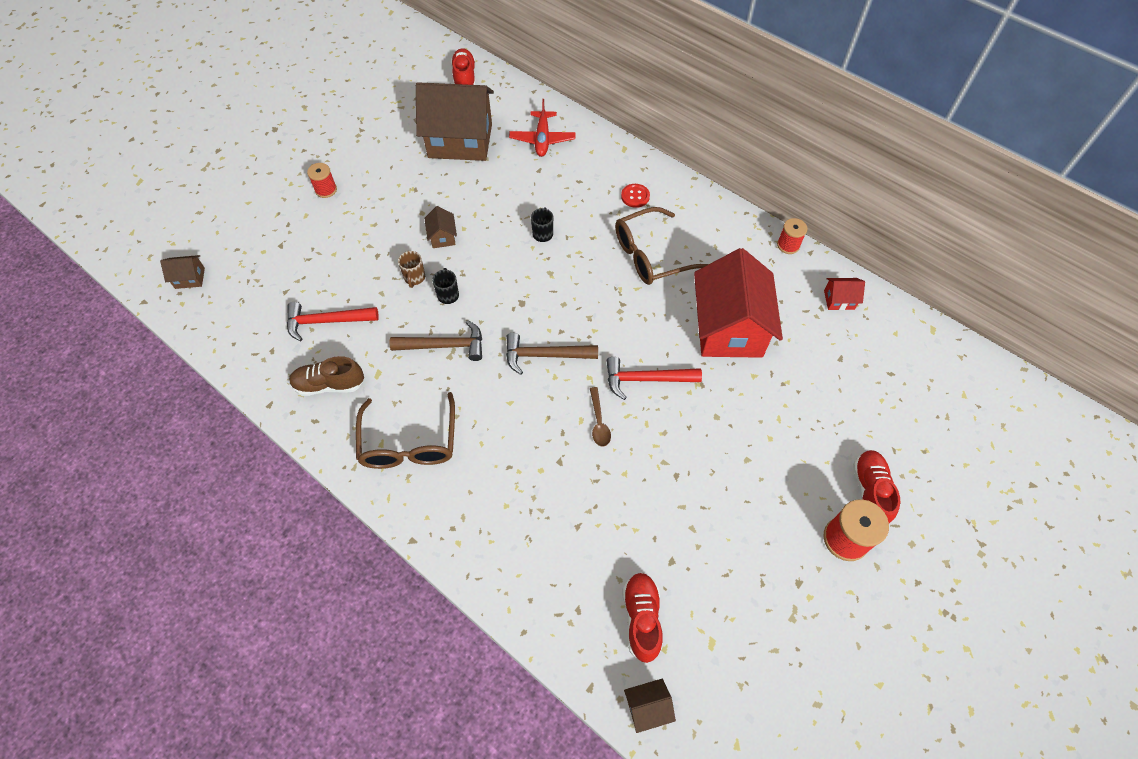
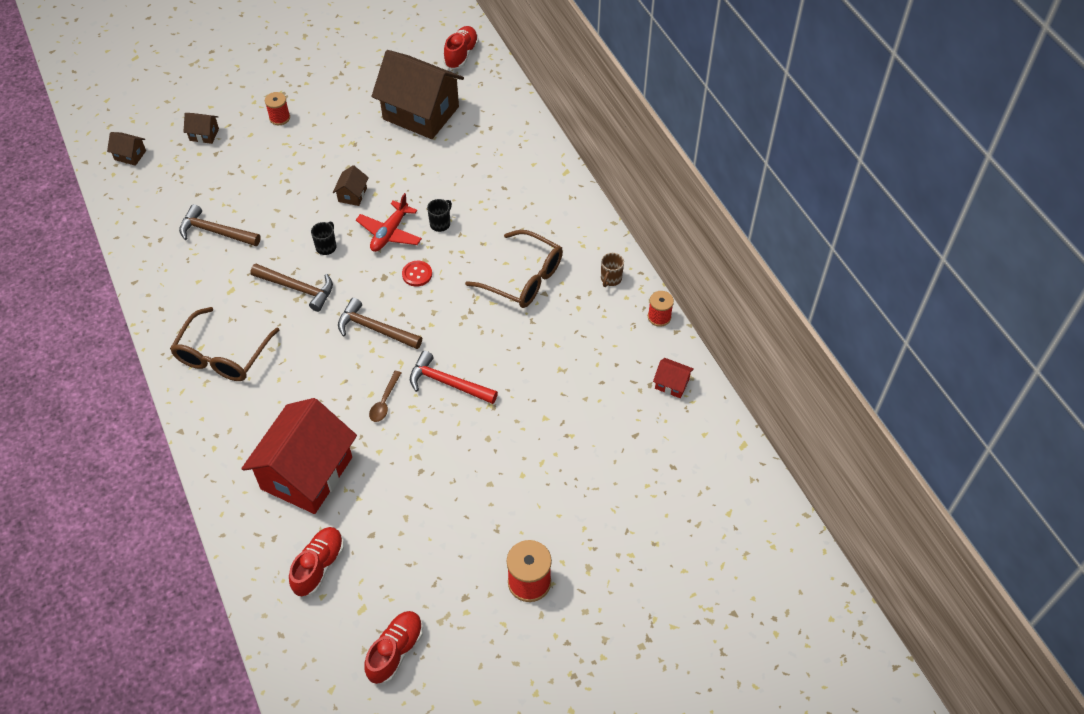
camera: 25 degrees right, 5 degrees down
red hammer [287,302,379,341] -> brown hammer [179,204,261,246]
brown shoe [289,356,364,396] -> none
brown mug [398,251,425,288] -> brown mug moved to [601,253,624,287]
red plane [509,99,576,157] -> red plane moved to [356,193,422,252]
brown glasses [615,207,708,285] -> brown glasses turned 150 degrees counterclockwise [465,230,563,308]
red button [621,184,650,208] -> red button moved to [402,261,432,287]
brown house [624,679,676,733] -> brown house moved to [184,113,219,144]
red house [694,248,783,358] -> red house moved to [241,398,357,514]
red shoe [853,450,900,523] -> red shoe moved to [364,611,423,684]

